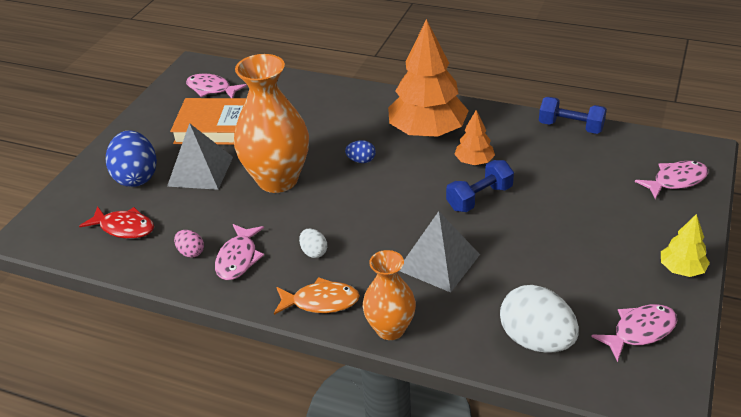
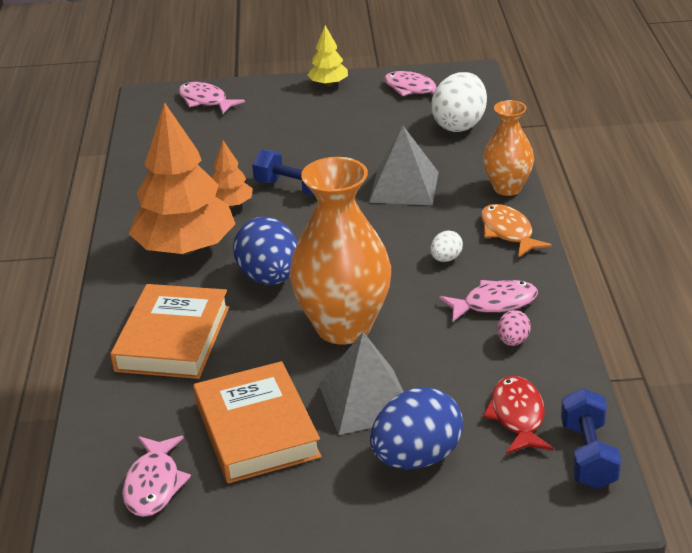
camera: 115 degrees left, 5 degrees down
blue egg [345,140,376,163] -> blue egg [233,216,297,285], size x2.12
blue dumbbell [539,97,607,134] -> blue dumbbell moved to [561,388,621,489]
none -> orange book [110,284,229,379]

